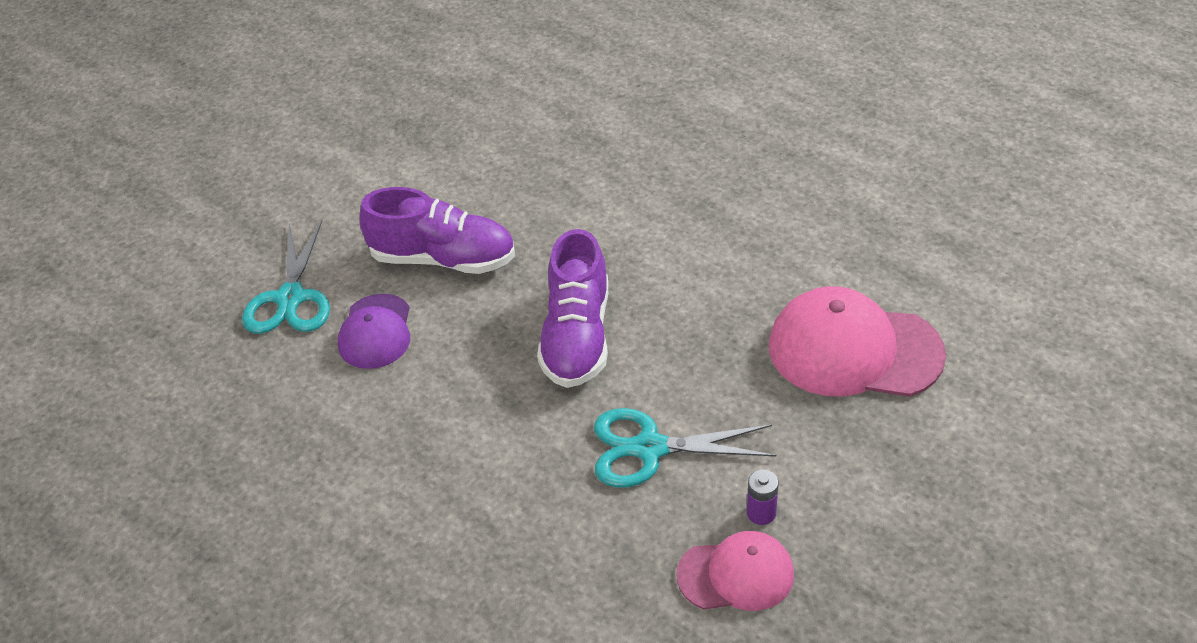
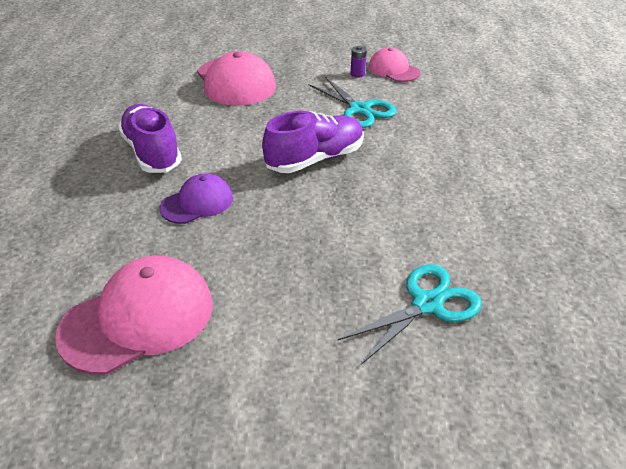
camera: 130 degrees left, 5 degrees down
purple cap [338,294,410,369] -> purple cap moved to [159,173,233,224]
purple shoe [359,187,515,274] -> purple shoe moved to [118,104,182,173]
none -> pink cap [55,256,213,375]

